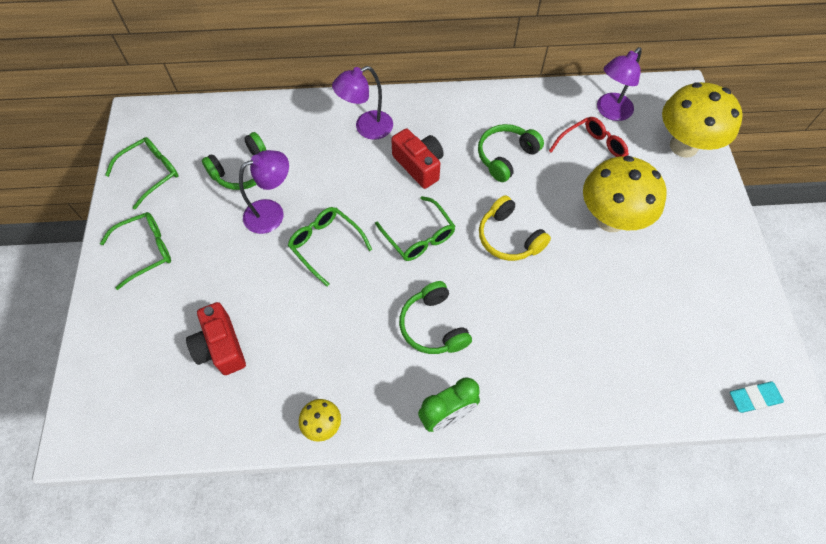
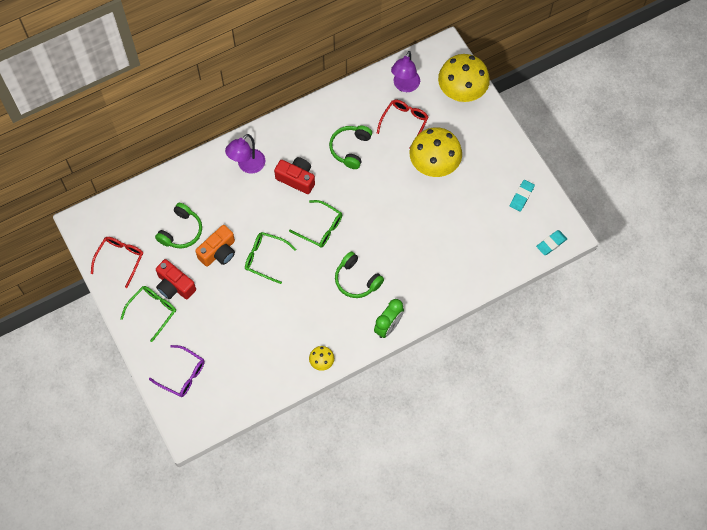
camera: 25 degrees left, 5 degrees up
green glasses [105,137,179,209] -> red glasses [91,237,143,288]
red camera [186,302,246,375] -> red camera moved to [156,259,196,299]
purple lamp [239,150,289,234] -> orange camera [195,225,235,267]
yellow headphones [479,195,551,261] -> none
none -> purple glasses [149,345,205,397]
none -> turquoise eraser [510,180,535,212]

